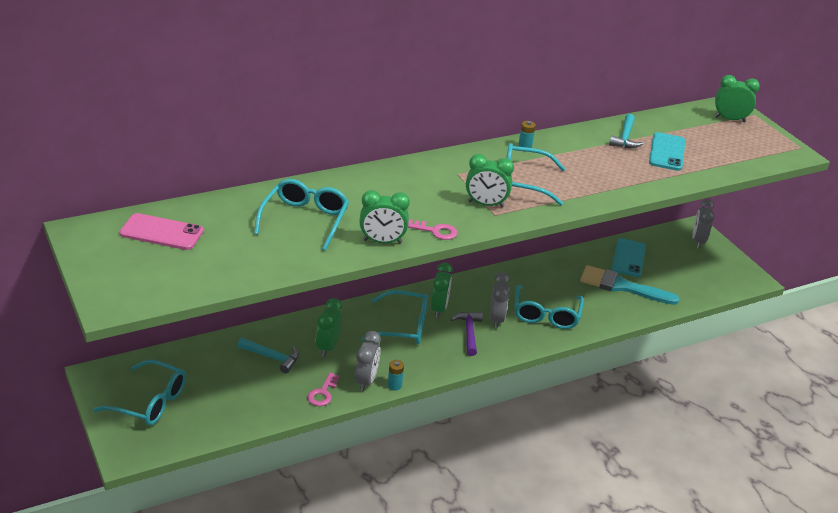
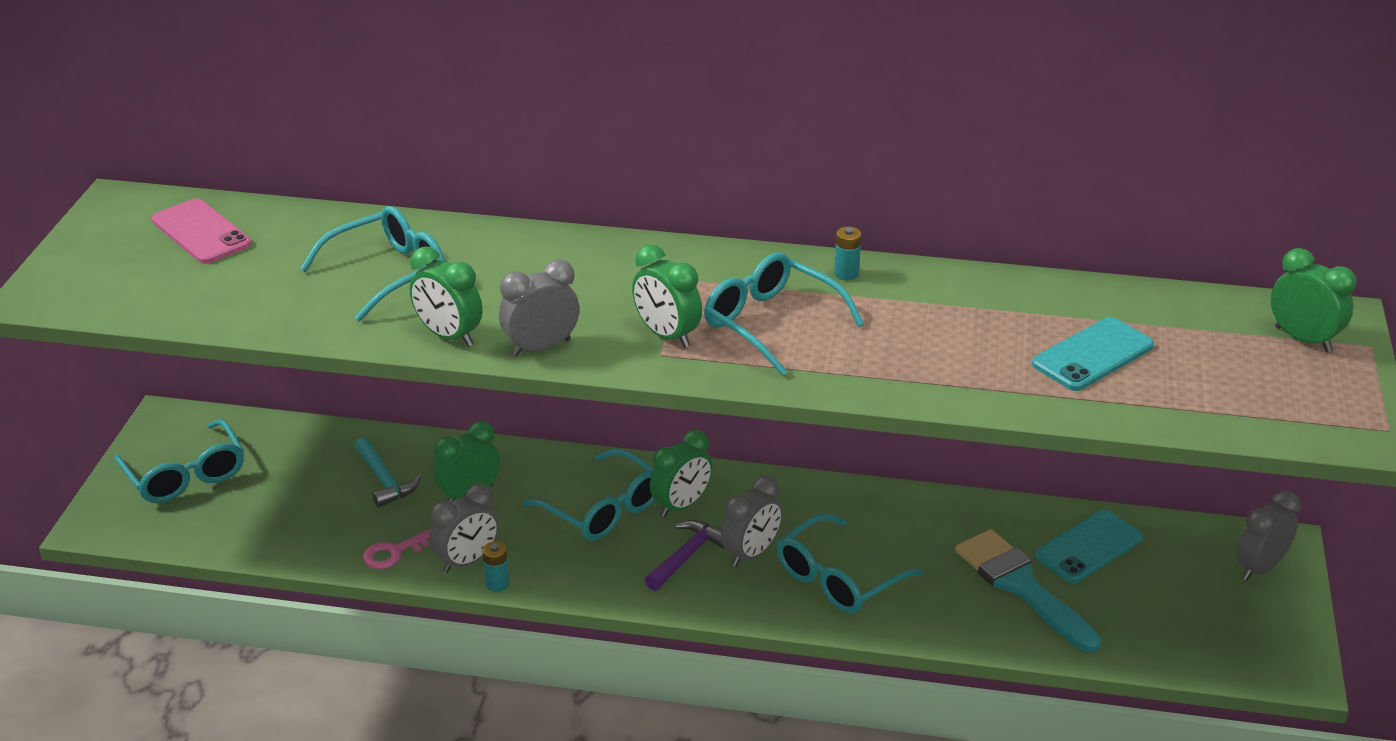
camera: 40 degrees right, 0 degrees up
pink key [408,220,457,240] -> grey clock [499,259,579,356]
turquoise hammer [609,114,643,148] -> none

